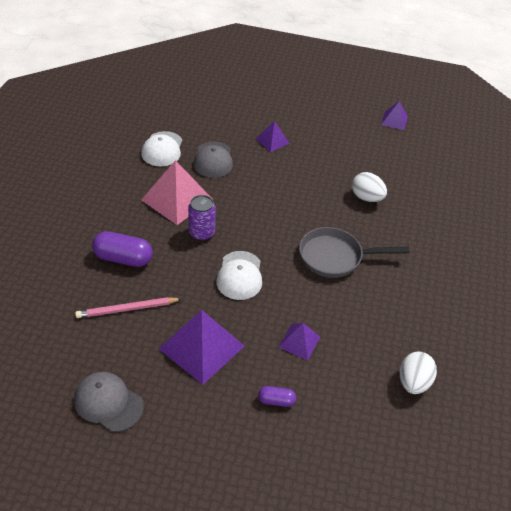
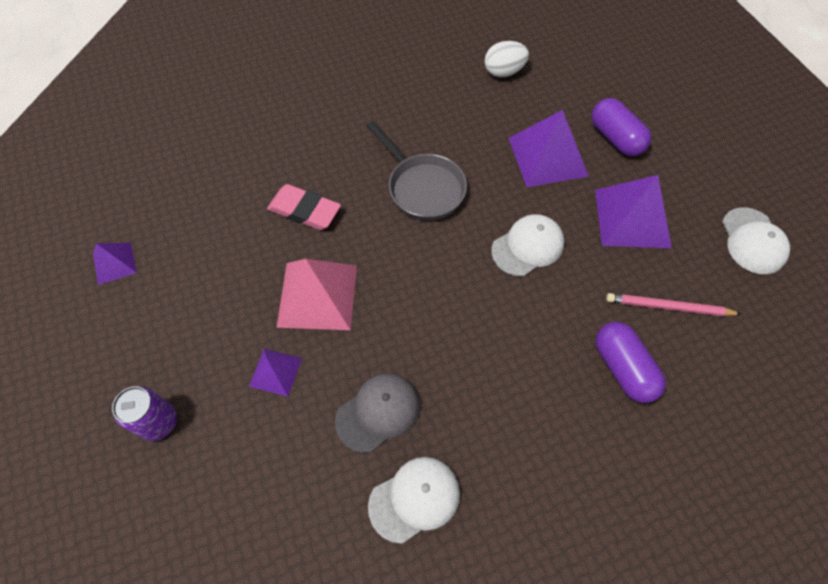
camera: 125 degrees left, 15 degrees up
grey cap [74,372,144,432] -> white cap [722,207,790,274]
pink pencil [75,297,182,318] -> pink pencil turned 150 degrees clockwise [606,293,741,316]
pink pyramid [141,160,213,225] -> pink pyramid moved to [276,259,357,330]
purple can [188,195,216,241] -> purple can moved to [112,386,177,441]
purple capsule [258,386,296,407] -> purple capsule [591,98,651,156], size x1.87
purple pyramid [278,323,320,360] -> purple pyramid [508,110,589,187], size x1.87
white egg [352,172,387,202] -> pink eraser [267,184,341,230]

